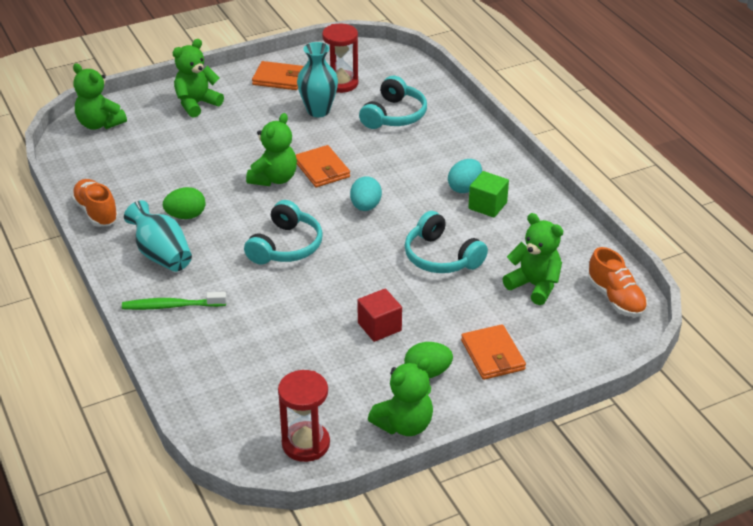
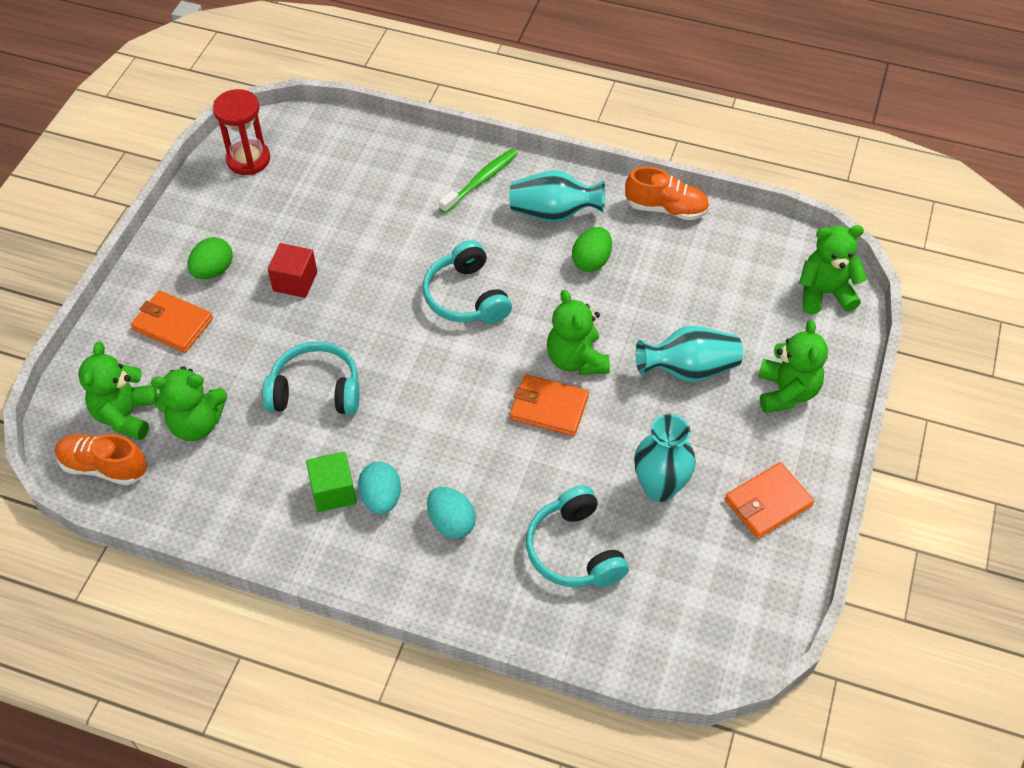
camera: 135 degrees right, 15 degrees up
red hourglass [322,23,358,93] -> none
turquoise egg [350,176,382,211] -> turquoise egg moved to [427,487,476,539]
green teddy bear [368,358,433,436] -> green teddy bear moved to [78,342,157,440]
none -> turquoise vase [636,326,743,382]

